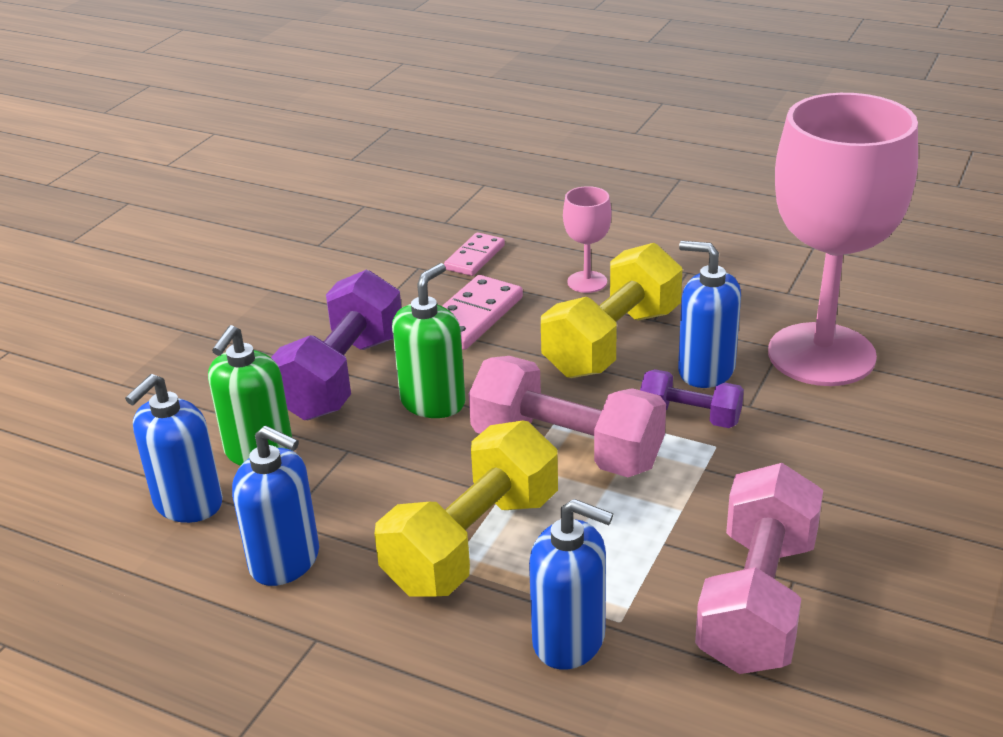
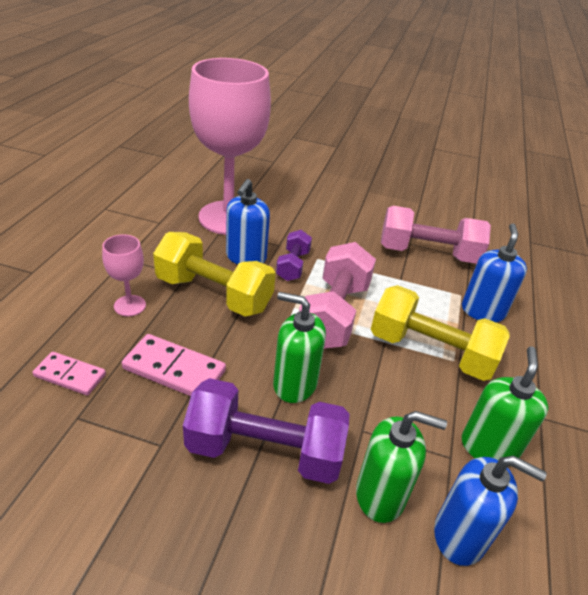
camera: 105 degrees left, 5 degrees up
blue soap dispenser [232,426,319,586] -> green soap dispenser [462,347,548,460]

